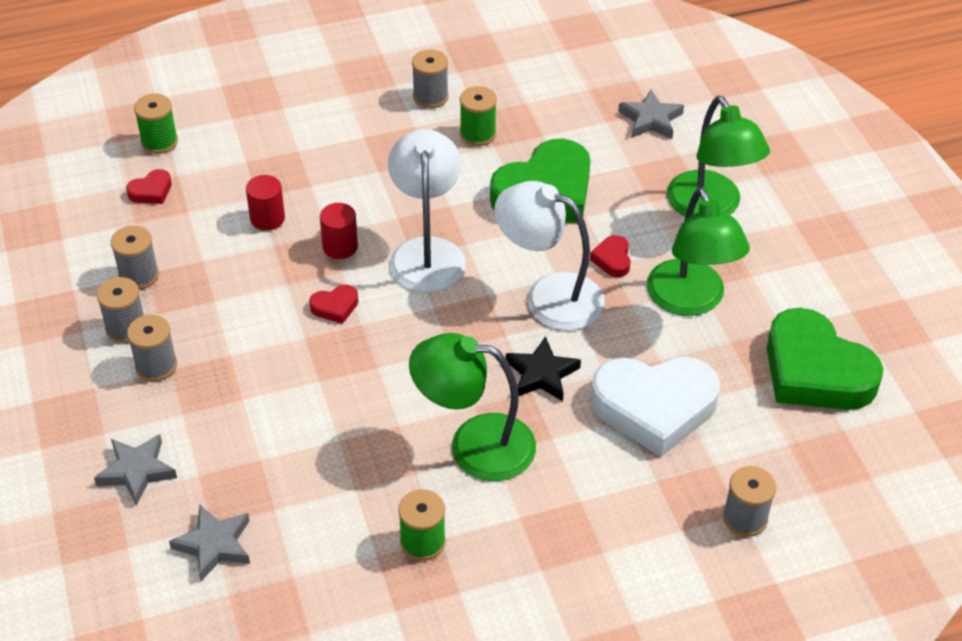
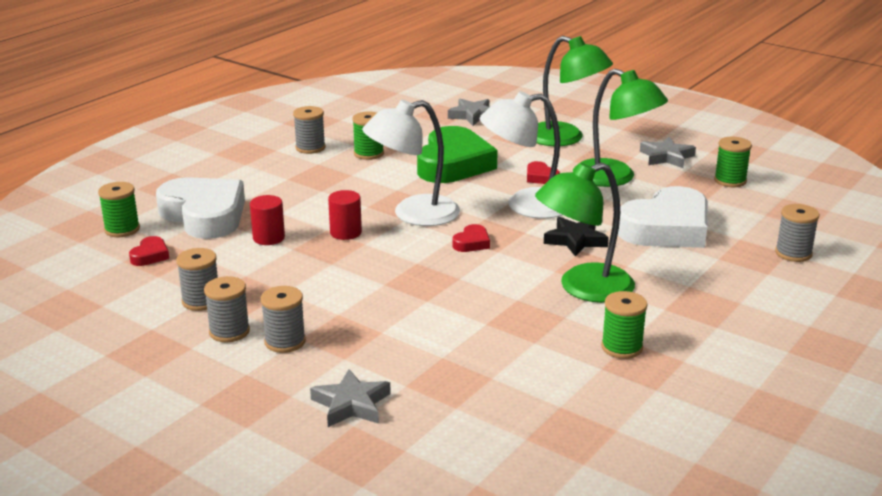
camera: 35 degrees left, 20 degrees down
grey star [169,505,250,581] -> grey star moved to [640,137,696,168]
red heart [309,285,358,324] -> red heart moved to [452,224,490,252]
white lamp [388,129,466,293] -> white lamp turned 75 degrees counterclockwise [362,100,460,226]
green heart [767,308,883,410] -> green spool [714,137,752,187]
none -> white heart [156,177,245,239]

